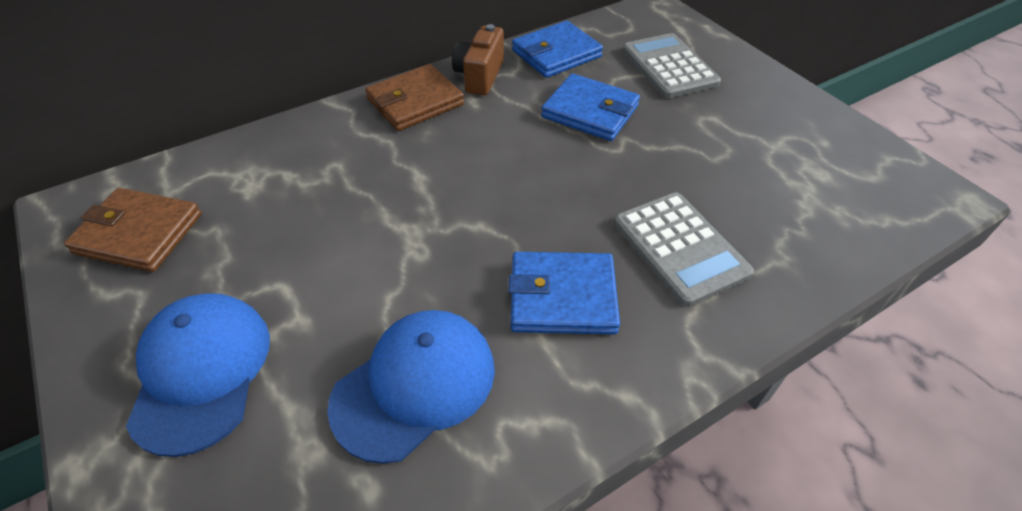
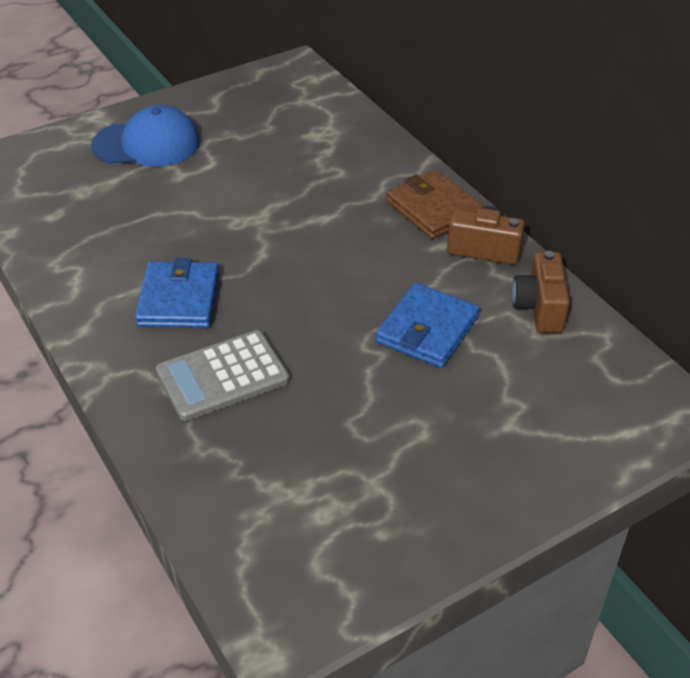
camera: 90 degrees right, 5 degrees down
brown wallet [64,188,202,272] -> none
blue cap [327,310,495,464] -> none
blue wallet [512,21,603,78] -> brown camera [512,251,570,333]
grey calculator [623,33,721,98] -> none

